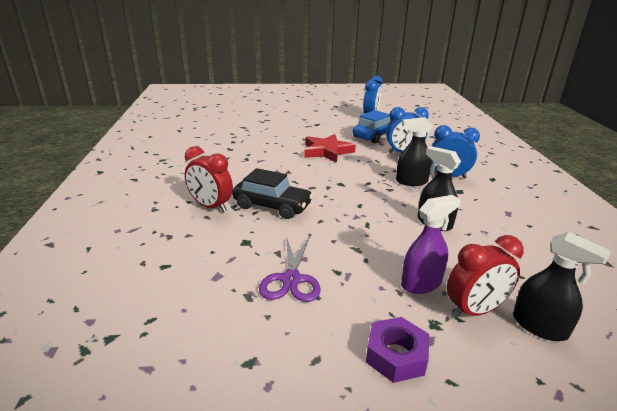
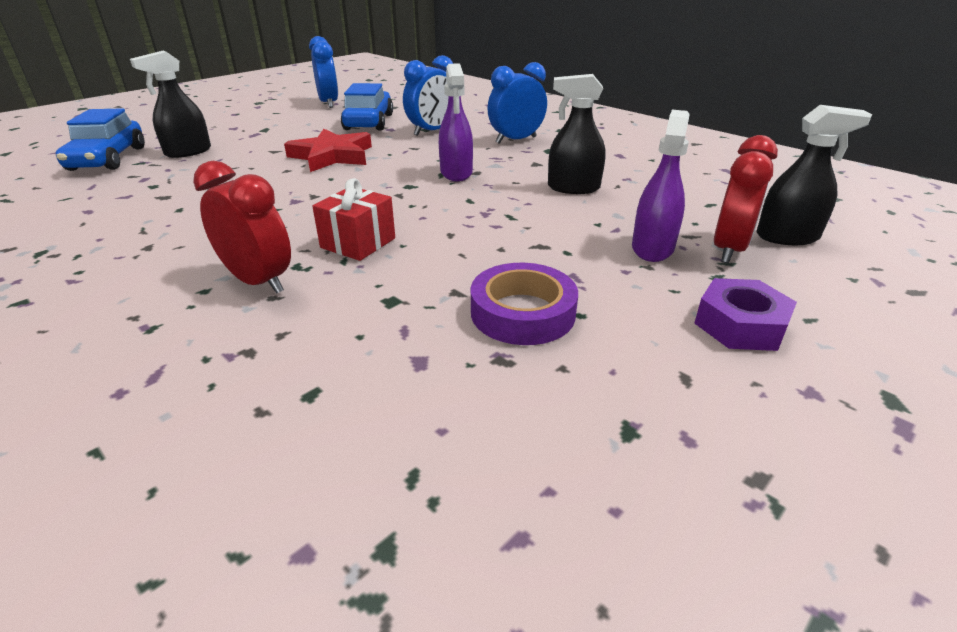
camera: 40 degrees left, 5 degrees up
red clock [185,146,233,212] -> red clock turned 135 degrees counterclockwise [193,161,291,294]
black car [232,168,313,219] -> red gift [312,178,395,261]
purple scissors [259,236,321,302] -> purple tape [471,263,578,345]
black spray bottle [396,117,433,186] -> black spray bottle moved to [130,51,211,158]
none -> blue car [56,108,145,171]
none -> purple spray bottle [439,63,473,181]

